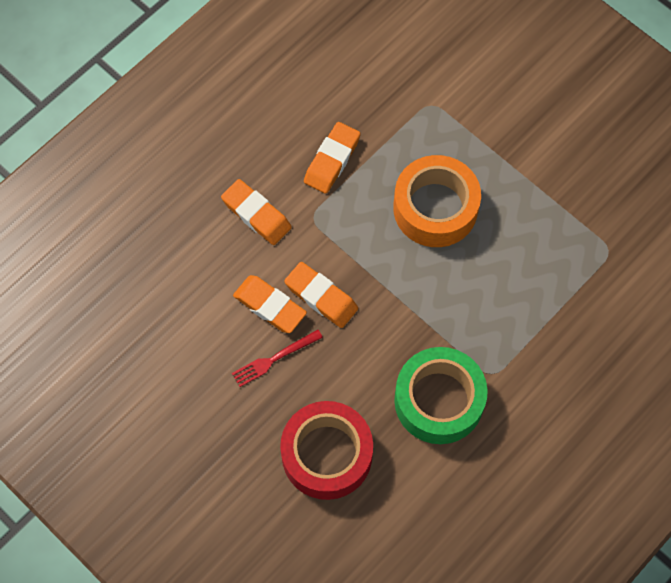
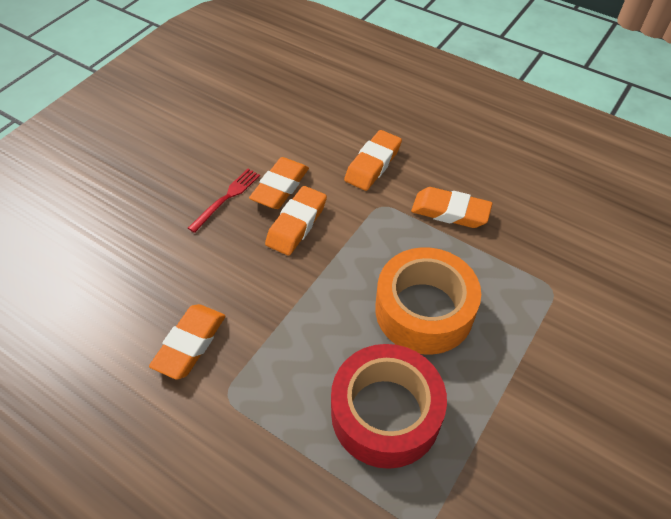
camera: 80 degrees right, 15 degrees down
red fork [232,330,323,387] -> red fork turned 75 degrees clockwise [188,169,260,233]
red tape [280,401,373,500] -> red tape moved to [331,344,447,469]
green tape [394,347,488,444] -> orange eraser [149,304,226,380]

